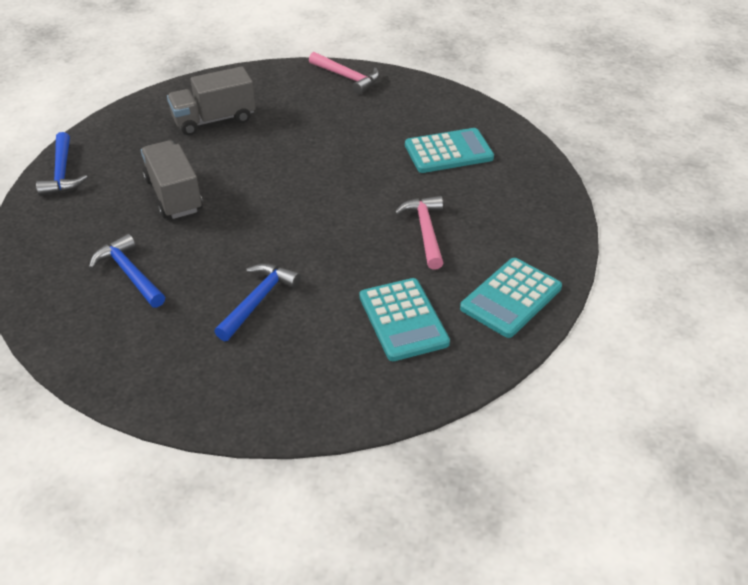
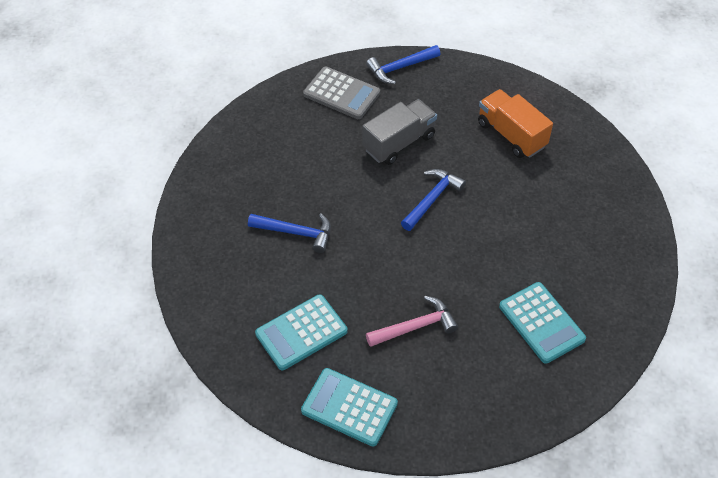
camera: 75 degrees right, 10 degrees up
blue hammer [89,234,165,308] -> blue hammer moved to [401,169,466,231]
grey truck [167,66,256,135] -> orange truck [478,89,553,158]
pink hammer [309,52,380,94] -> none
none -> grey calculator [303,67,380,119]

